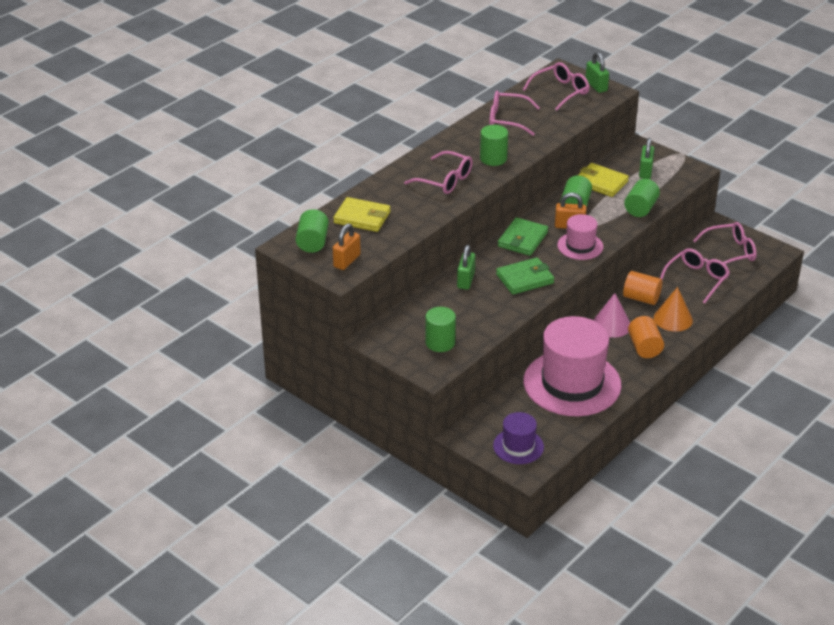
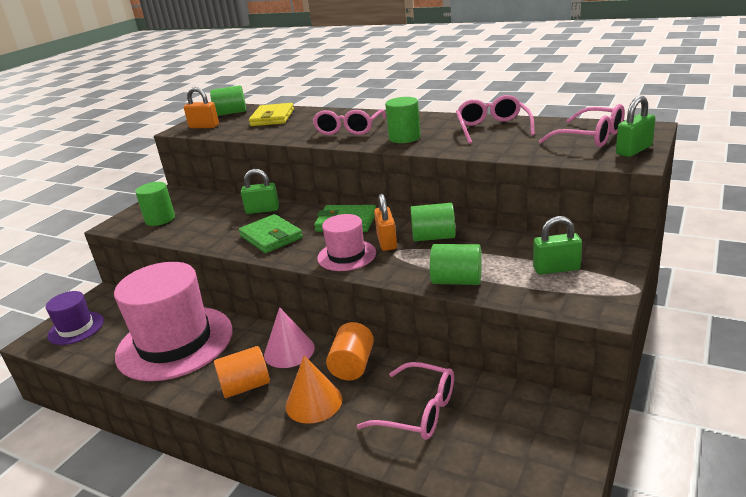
camera: 80 degrees right, 10 degrees down
yellow wallet [579,163,629,197] -> none
pink glasses [693,222,757,264] -> none

